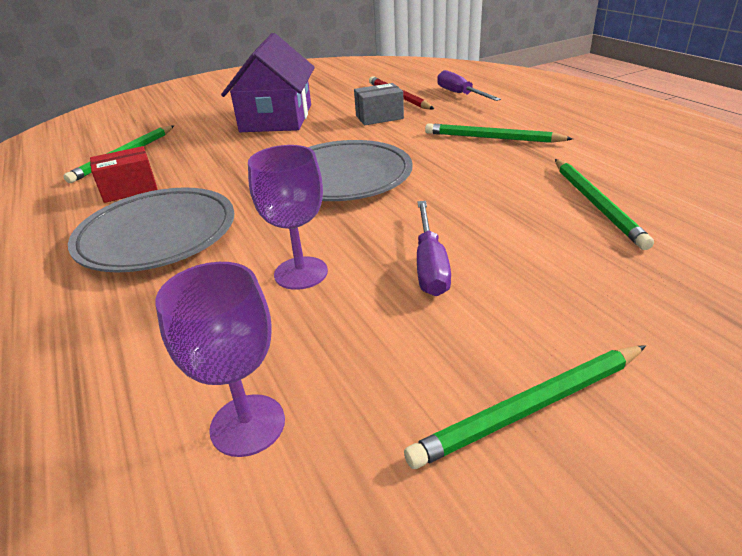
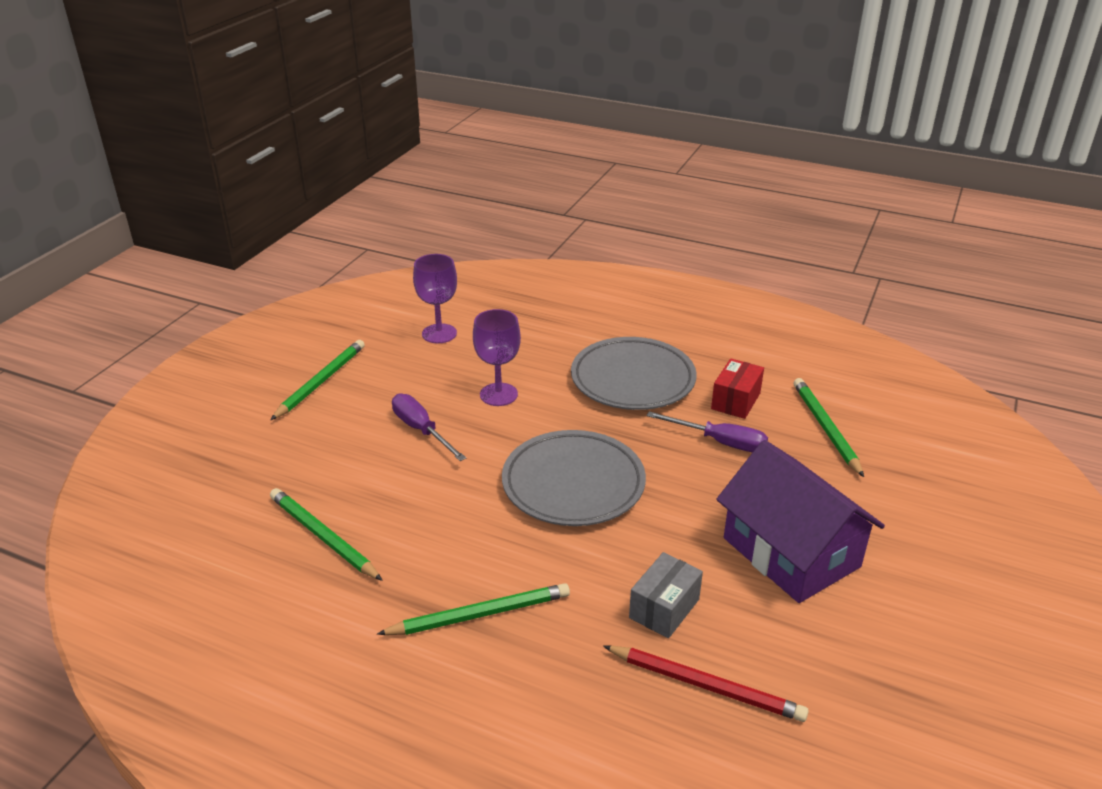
camera: 140 degrees right, 0 degrees up
purple screwdriver [437,70,501,101] -> purple screwdriver moved to [647,411,768,453]

